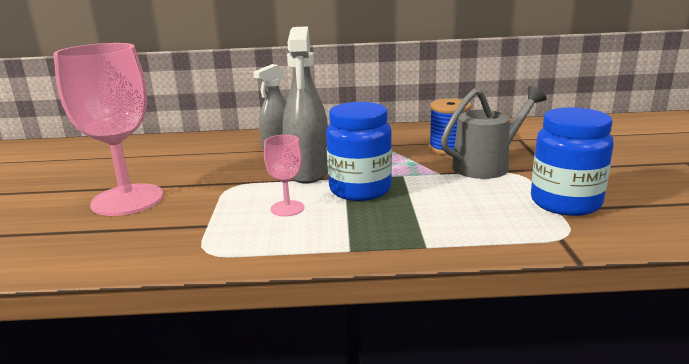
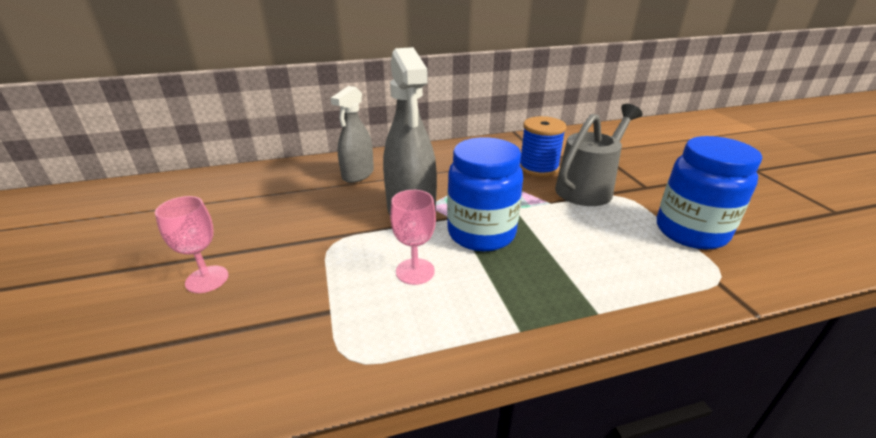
camera: 15 degrees left, 10 degrees up
pink goblet [53,43,163,216] -> pink goblet [155,196,229,293], size x0.46

